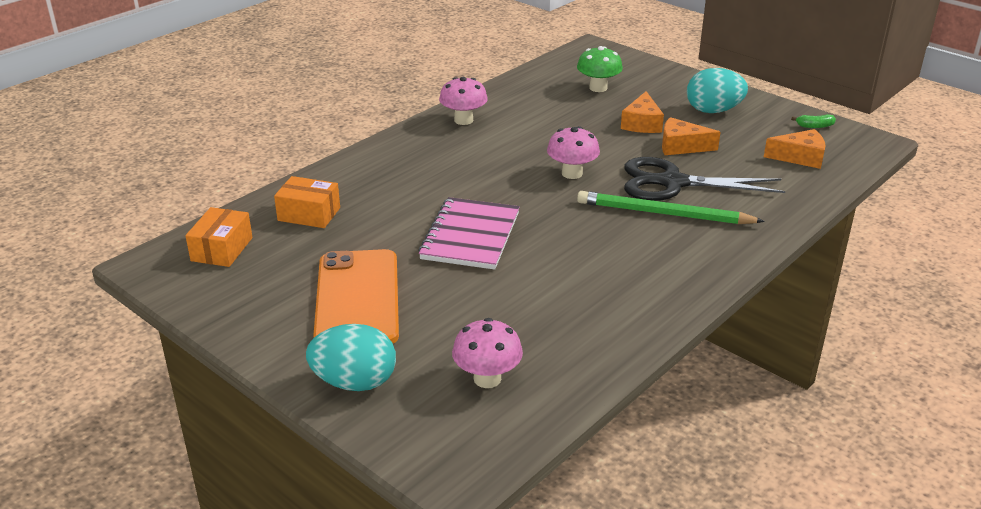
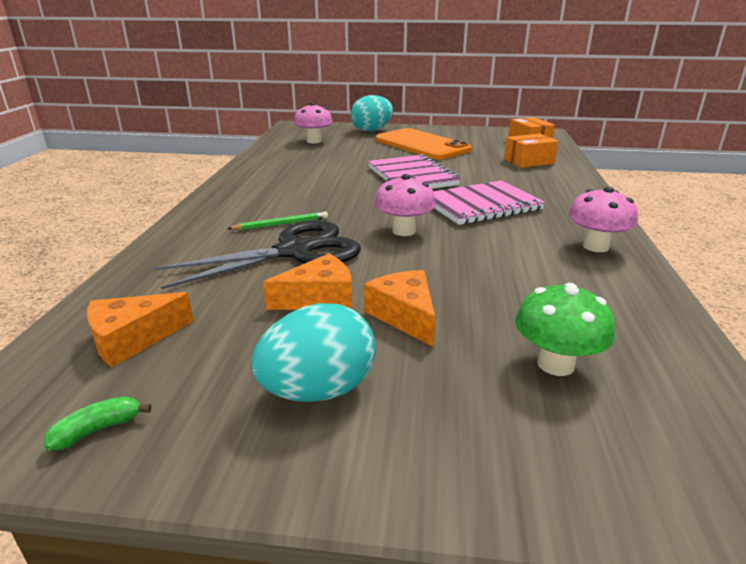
camera: 145 degrees right, 5 degrees down
green pencil [577,191,765,224] -> green pencil [227,212,328,230], size x0.52
none -> pink notebook [433,180,545,225]

